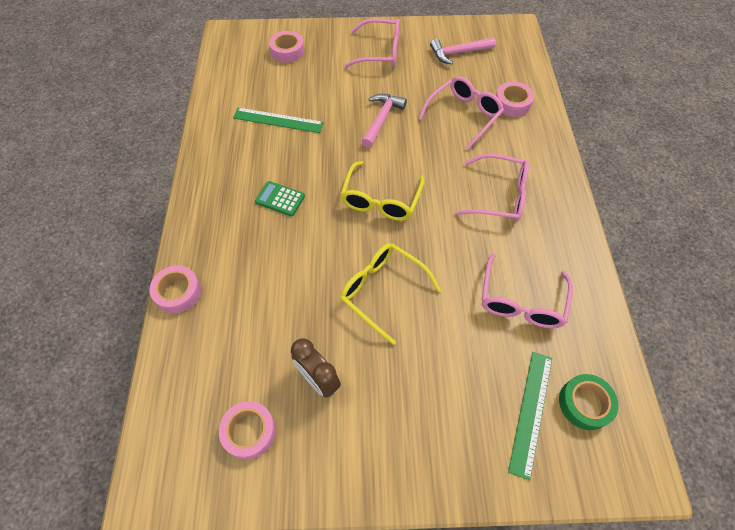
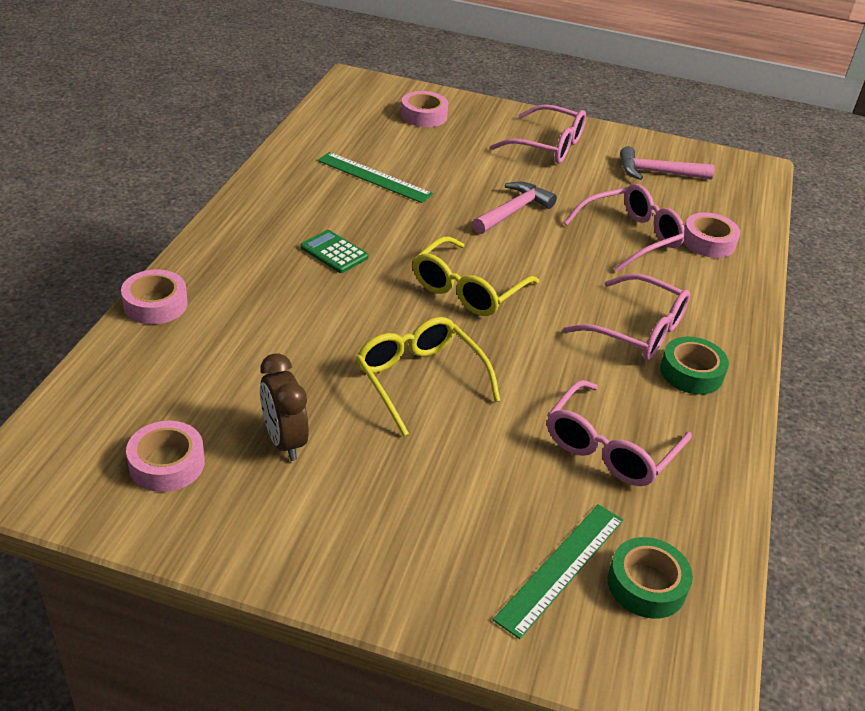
camera: 15 degrees right, 20 degrees down
none -> green tape [660,337,729,395]

